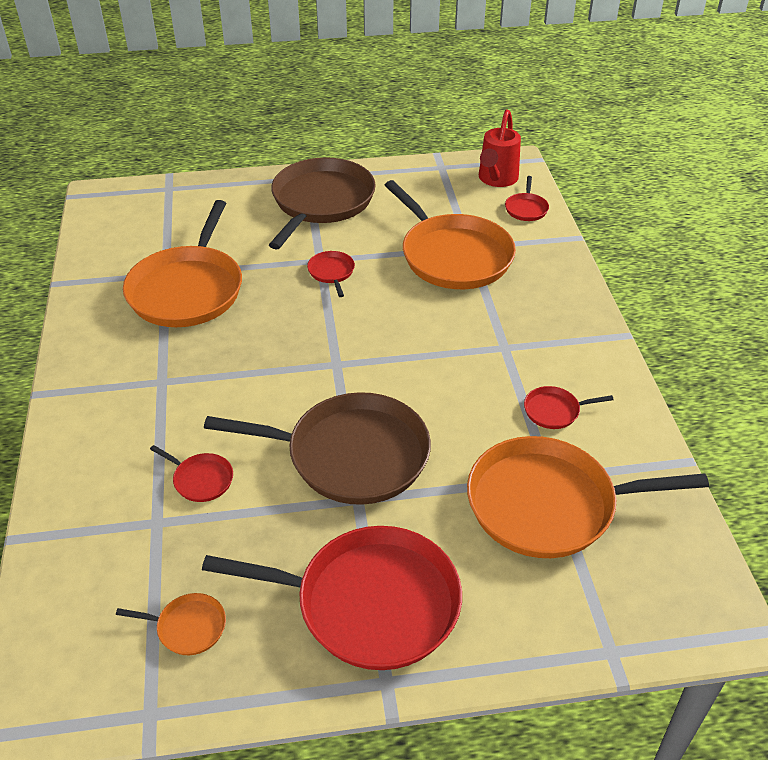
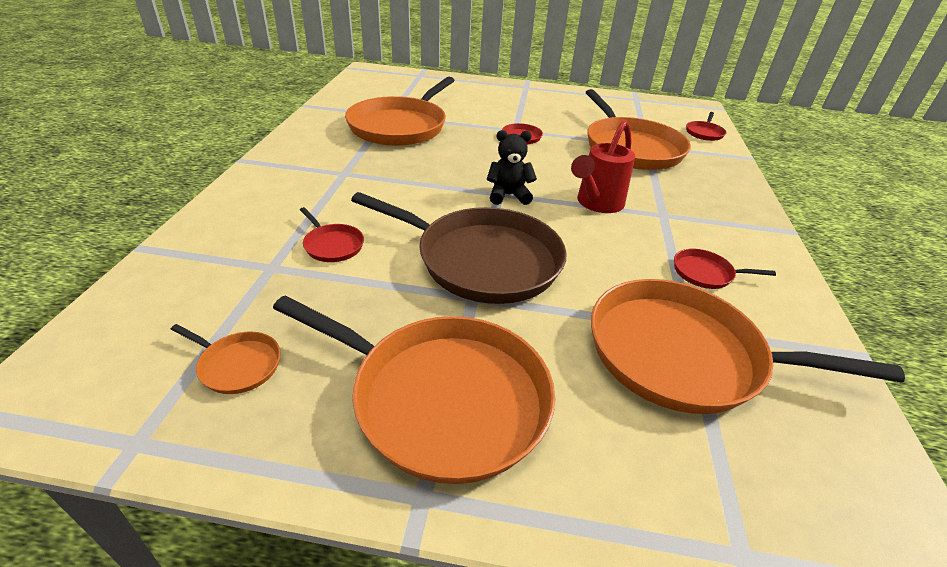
camera: 15 degrees right, 5 degrees down
red pan [202,526,462,670] -> orange pan [273,296,555,484]
brown pan [269,157,376,250] -> none
red watering can [479,109,521,187] -> red watering can moved to [571,120,635,213]
none -> black teddy bear [487,130,537,205]

